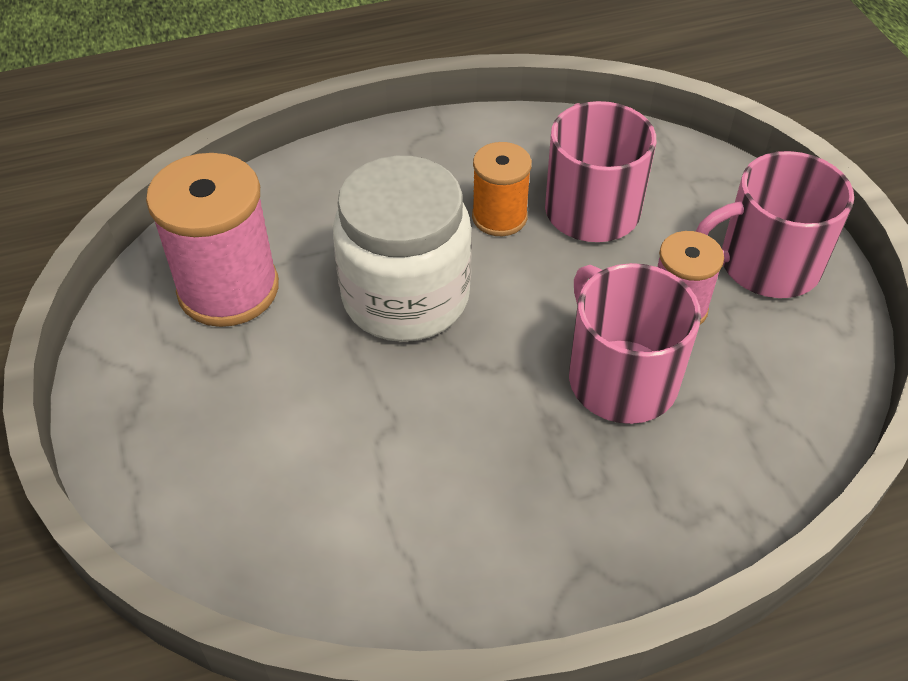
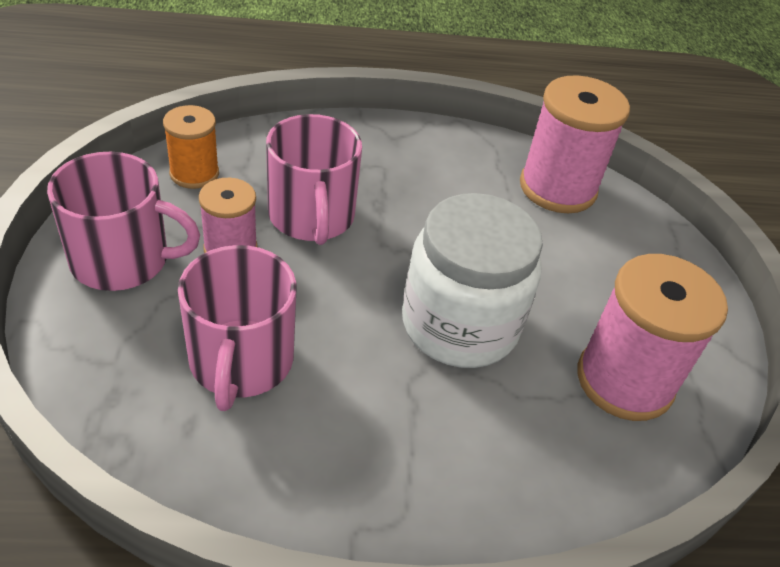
camera: 170 degrees left, 5 degrees down
orange spool [472,142,532,236] -> orange spool moved to [163,105,219,189]
none -> pink spool [520,75,630,213]

